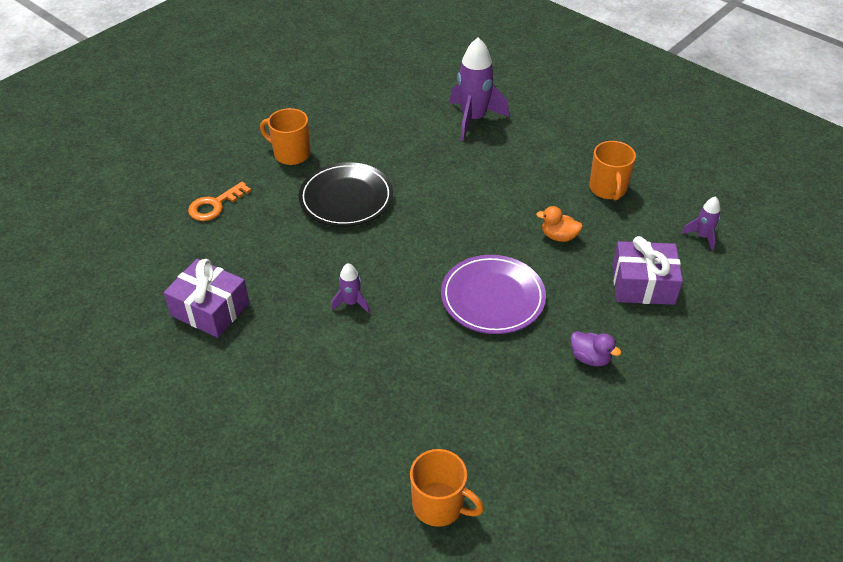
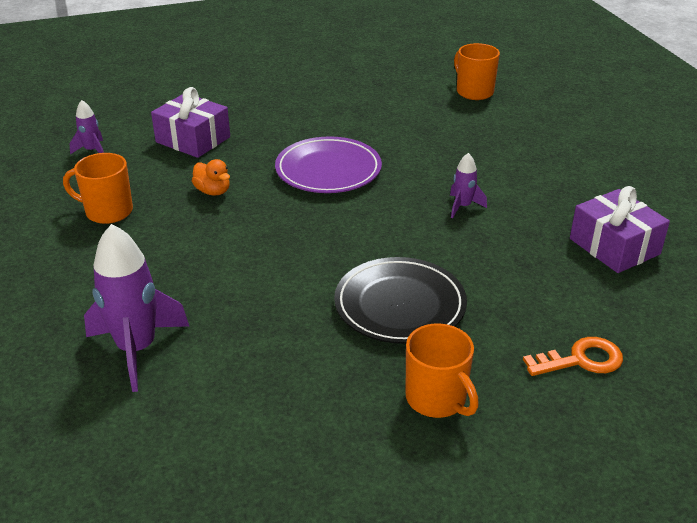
camera: 150 degrees left, 10 degrees down
purple duck [570,331,621,366] -> none
orange mug [589,141,636,201] -> orange mug turned 105 degrees counterclockwise [63,153,133,224]

